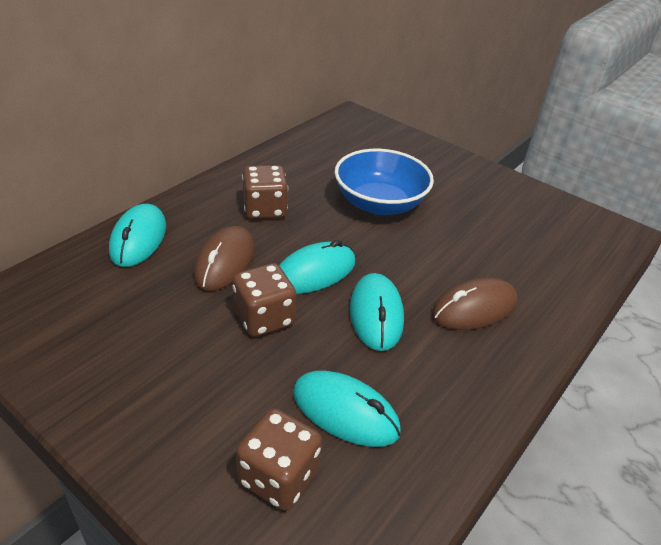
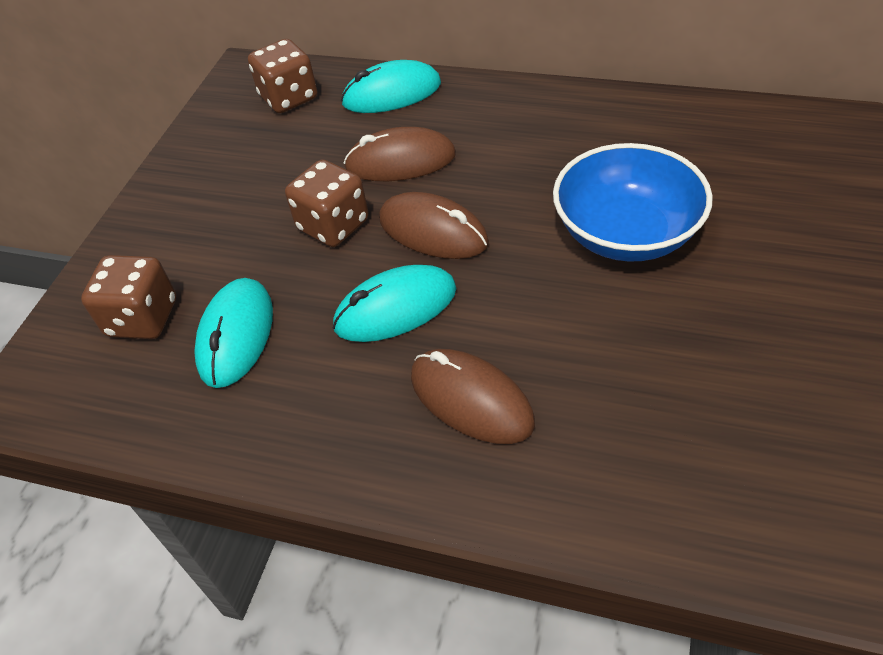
camera: 75 degrees right, 10 degrees up
brown dice [242,165,288,219] -> brown dice moved to [248,39,317,113]
turquoise mouse [279,240,355,294] -> brown mouse [379,192,489,259]

